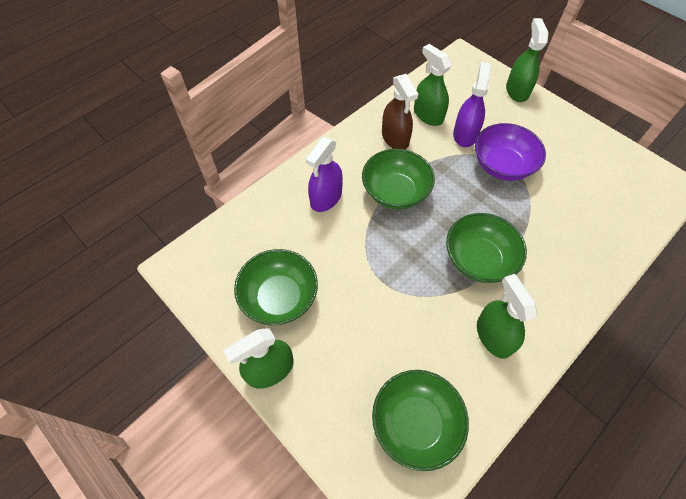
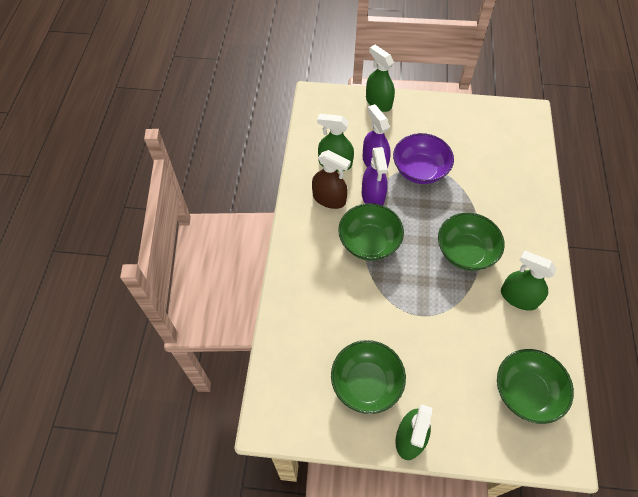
camera: 40 degrees left, 0 degrees up
purple spray bottle [306,137,343,212] -> purple spray bottle moved to [362,147,388,205]

